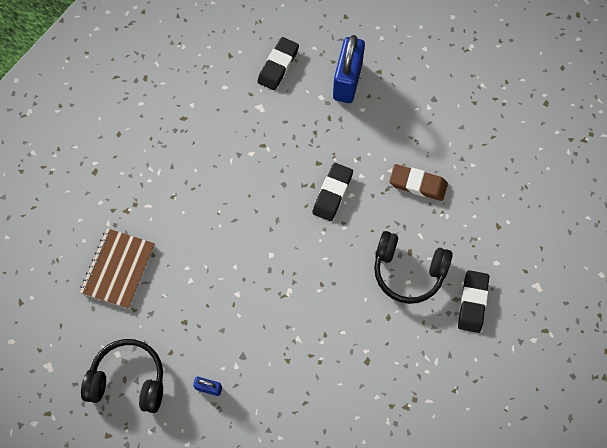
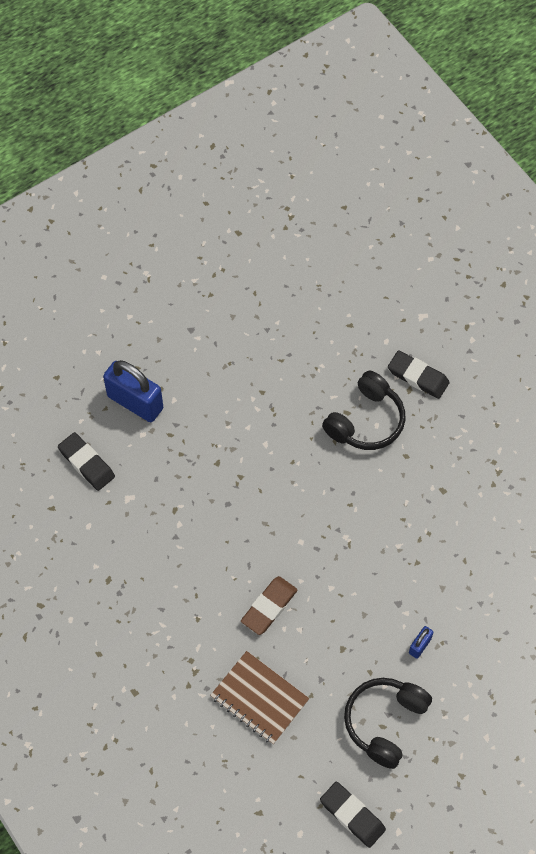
camera: 70 degrees left, 5 degrees down
black eraser [312,163,353,221] -> black eraser moved to [320,782,386,848]
brown eraser [389,164,448,201] -> brown eraser moved to [241,576,298,635]

